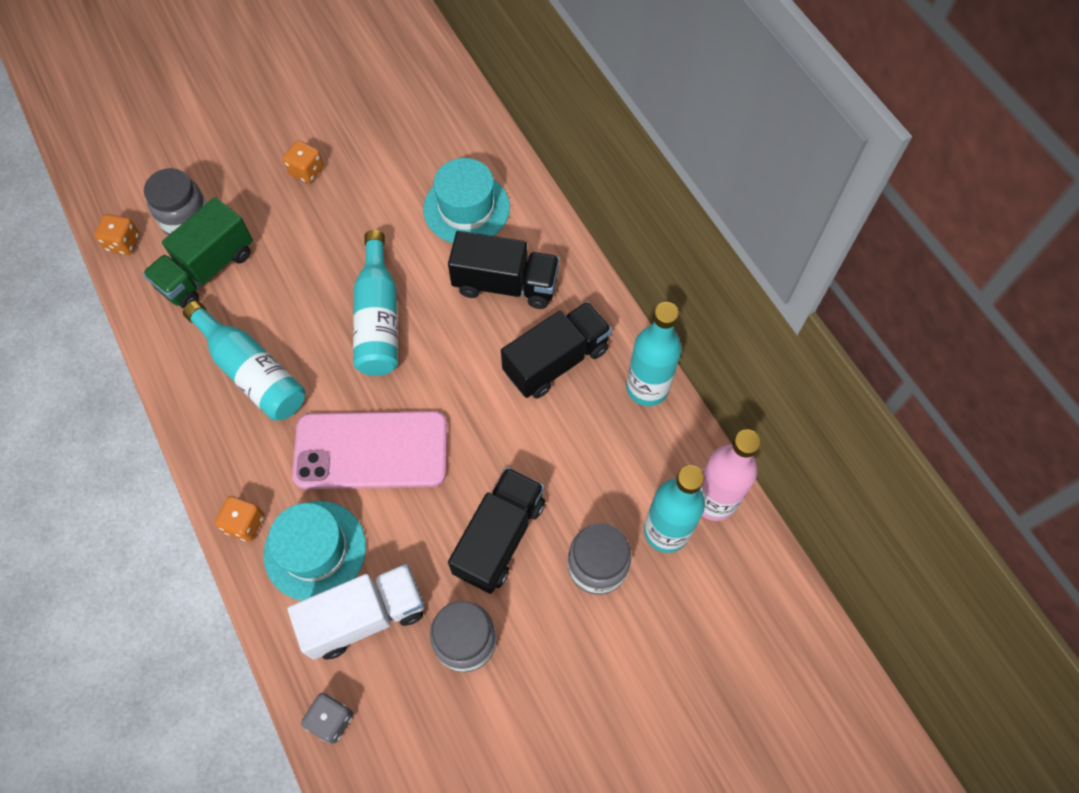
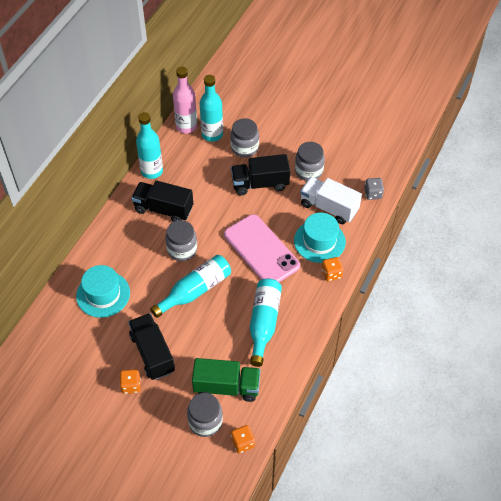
camera: 125 degrees left, 10 degrees down
black truck [448,231,560,309] -> black truck moved to [128,313,175,380]
none -> grey jar [165,220,197,261]

